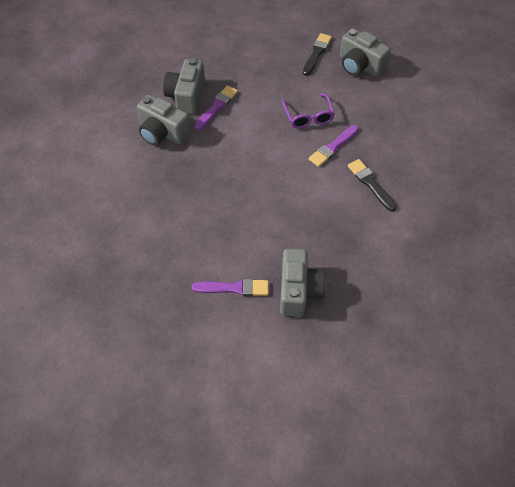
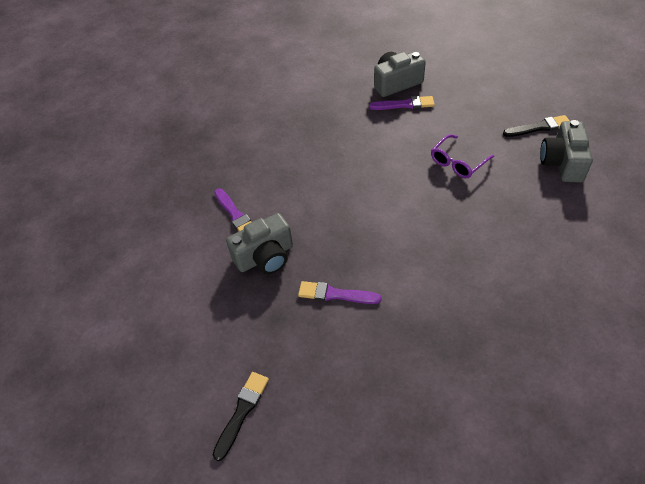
camera: 60 degrees right, 5 degrees down
grey camera [137,95,191,146] -> none
purple brush [309,125,359,167] -> purple brush moved to [298,281,381,304]
black brush [348,159,397,212] -> black brush moved to [213,372,269,461]

